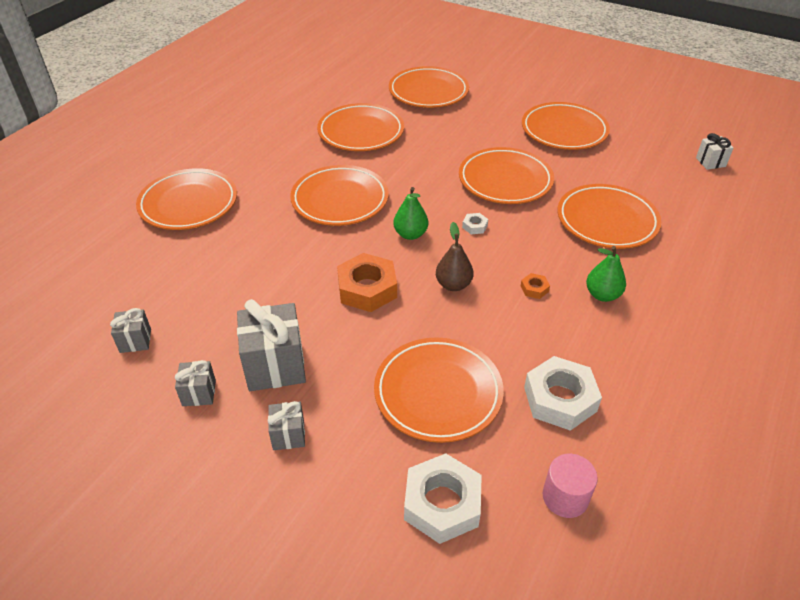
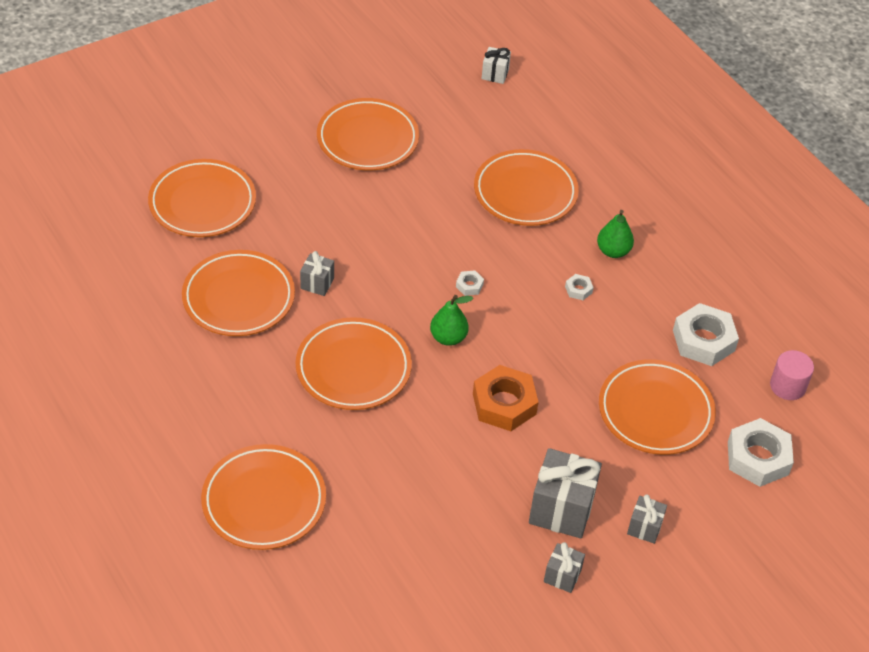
camera: 65 degrees left, 5 degrees up
grey gift [110,308,151,353] -> grey gift moved to [300,251,334,296]
brown pear [436,222,474,291] -> none
orange plate [459,147,554,204] -> none
orange nut [521,273,550,299] -> white nut [565,274,594,300]

